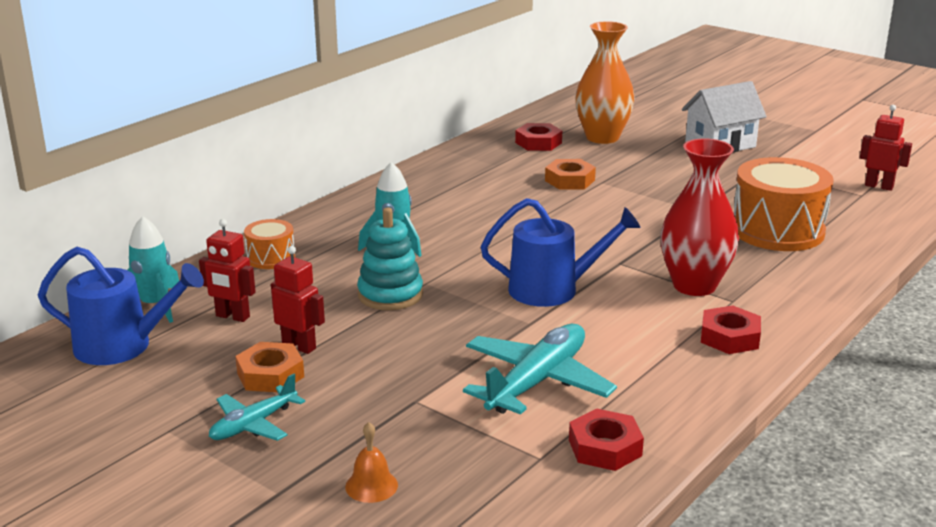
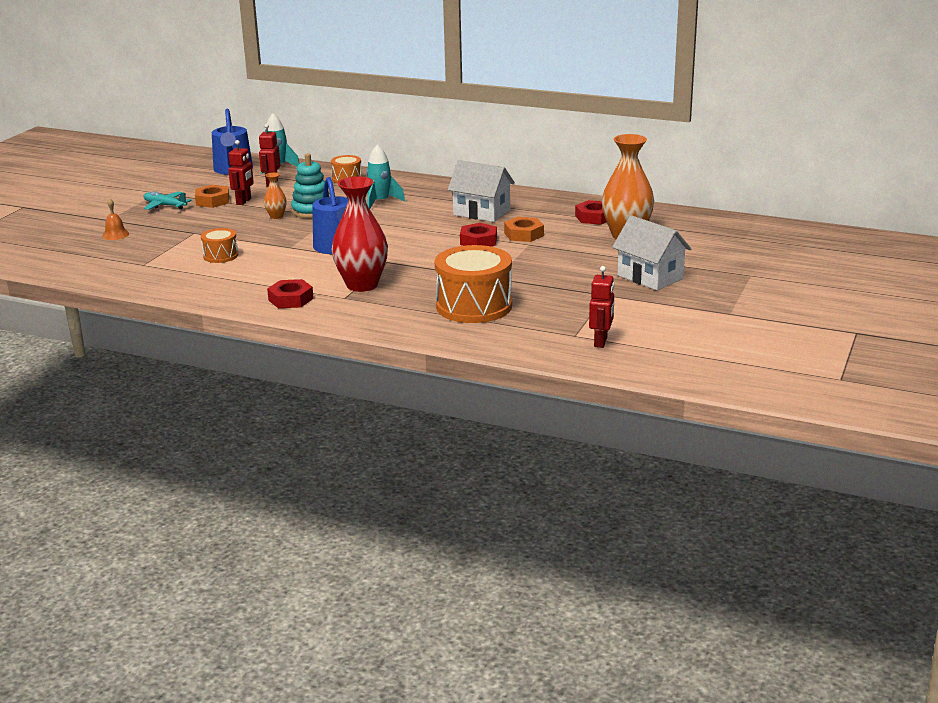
camera: 75 degrees right, 0 degrees up
turquoise plane [463,324,617,415] -> orange drum [201,228,238,263]
red nut [569,408,644,471] -> red nut moved to [460,223,497,246]
none -> orange vase [264,172,287,219]
none -> white house [448,160,515,222]

